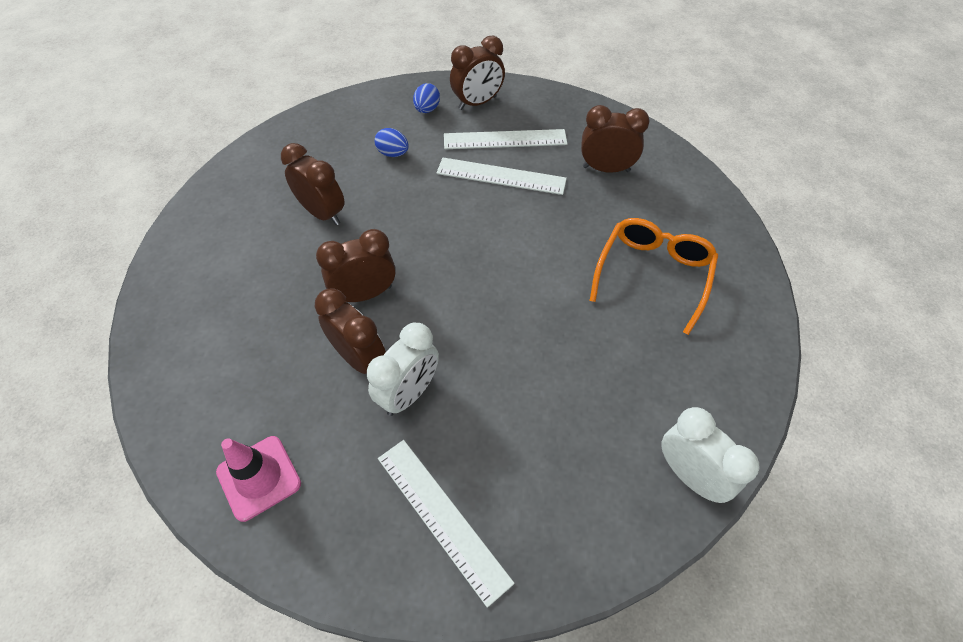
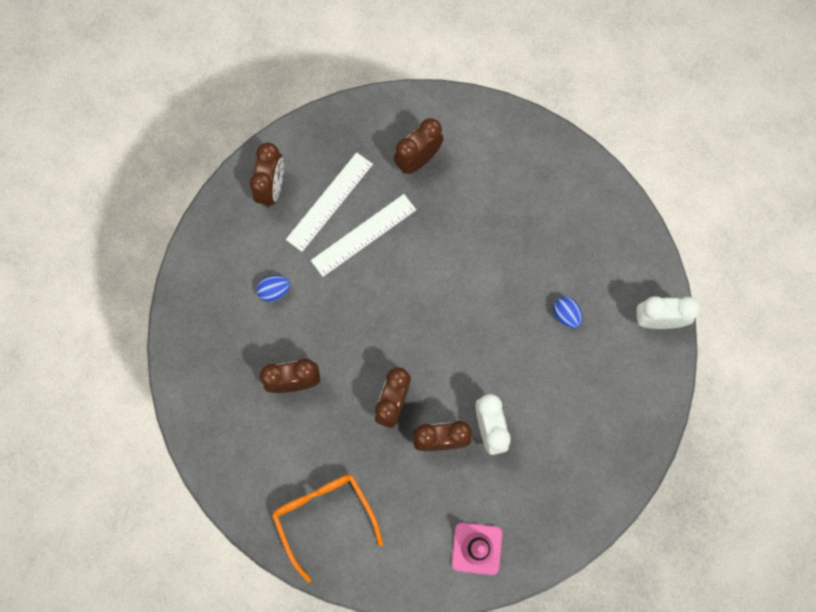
camera: 50 degrees left, 20 degrees up
white ruler [378,440,515,608] -> none
blue egg [413,83,440,113] -> blue egg moved to [553,297,582,328]
orange glasses [590,218,718,335] -> orange glasses moved to [272,474,383,583]

